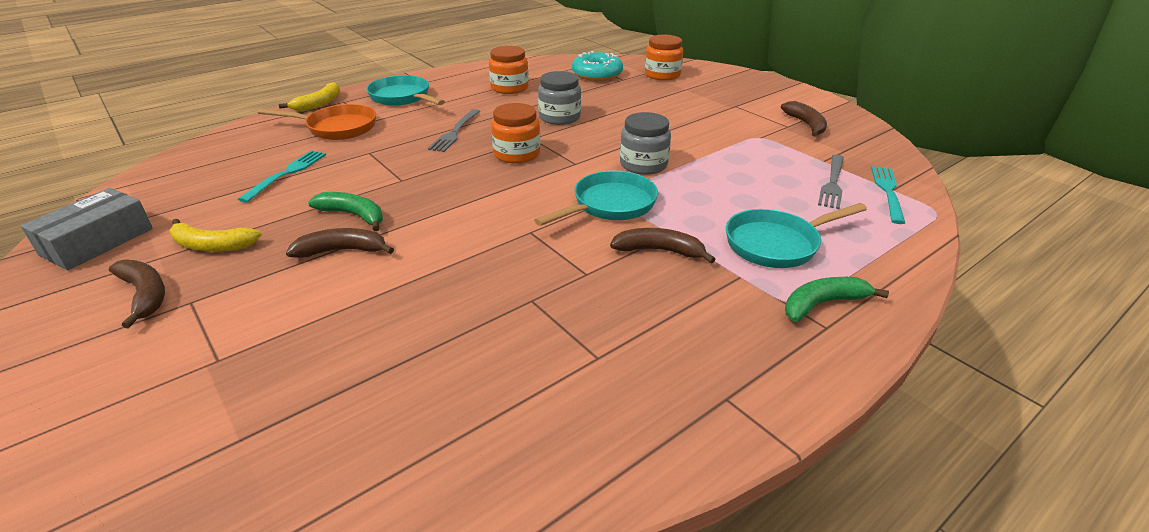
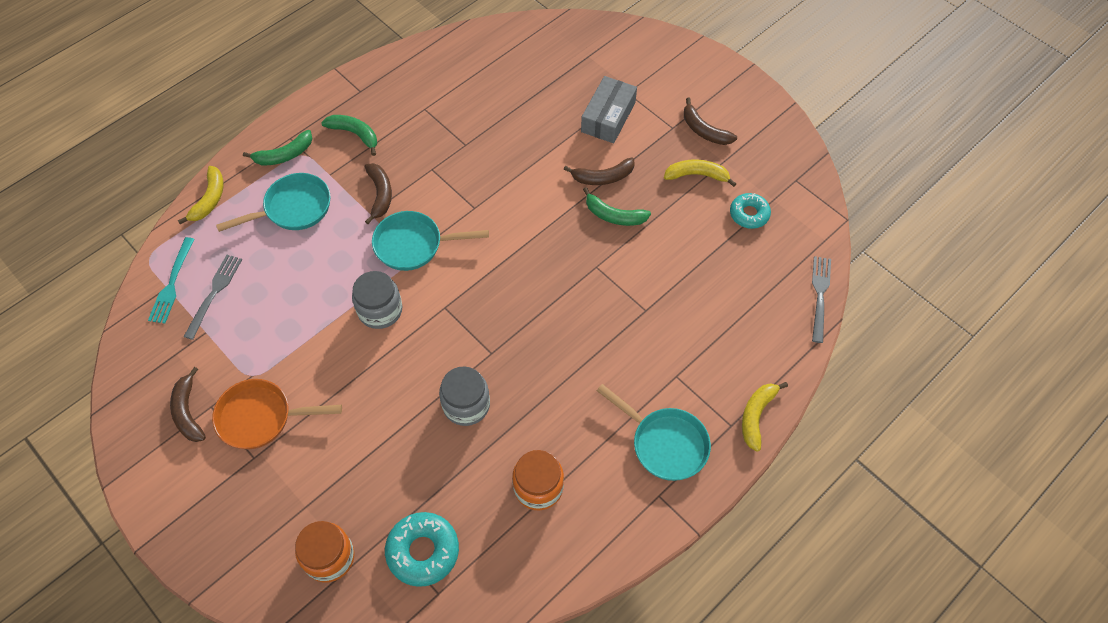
camera: 175 degrees right, 25 degrees up
grey box [21,188,153,270] -> grey box moved to [581,76,637,143]
turquoise fork [238,151,326,202] -> none
orange pan [257,104,376,140] -> orange pan moved to [212,379,342,449]
grey fork [428,109,480,152] -> grey fork moved to [812,256,831,343]
orange jar [491,103,540,164] -> none
turquoise pan [534,171,658,226] -> turquoise pan turned 45 degrees clockwise [372,211,489,271]
brown banana [610,228,715,263] -> brown banana turned 105 degrees counterclockwise [365,163,392,224]
none -> yellow banana [178,166,224,224]
none -> green banana [321,115,377,156]
none -> turquoise donut [730,193,771,229]

